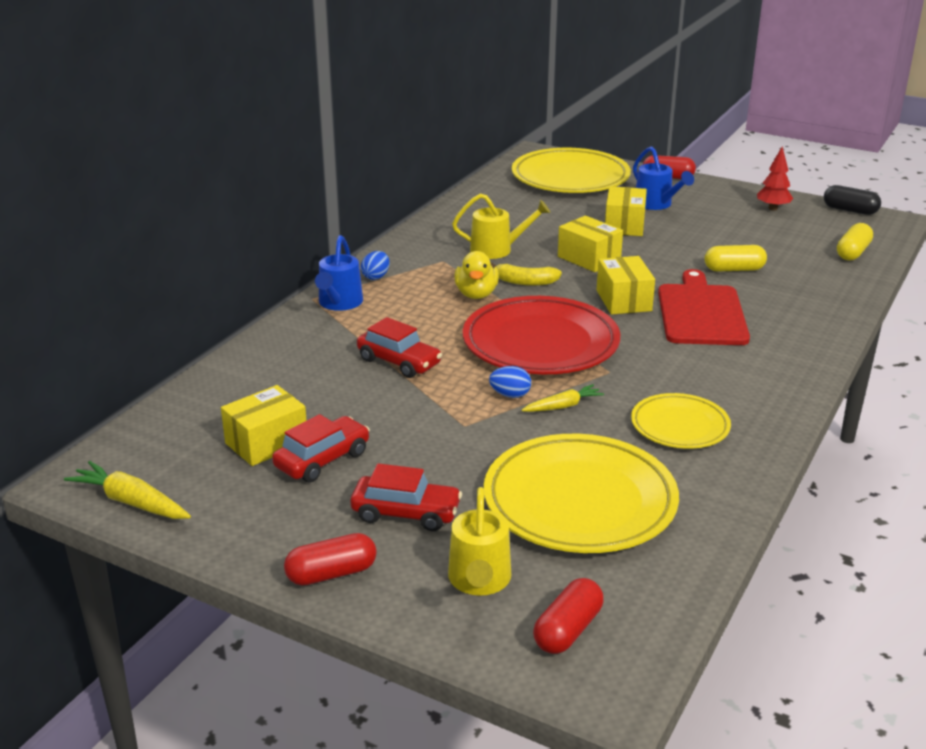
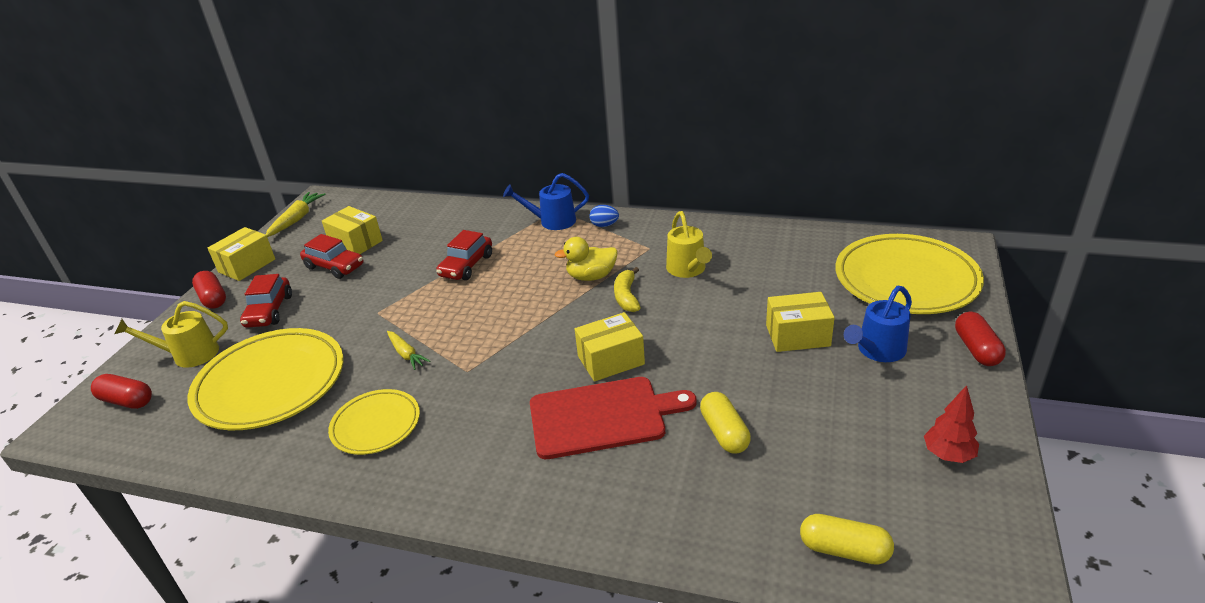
camera: 80 degrees right, 5 degrees up
red plate [463,296,620,374] -> none
blue egg [489,366,531,398] -> none
yellow box [558,216,623,272] -> yellow box moved to [208,227,275,281]
black capsule [824,185,881,215] -> none

